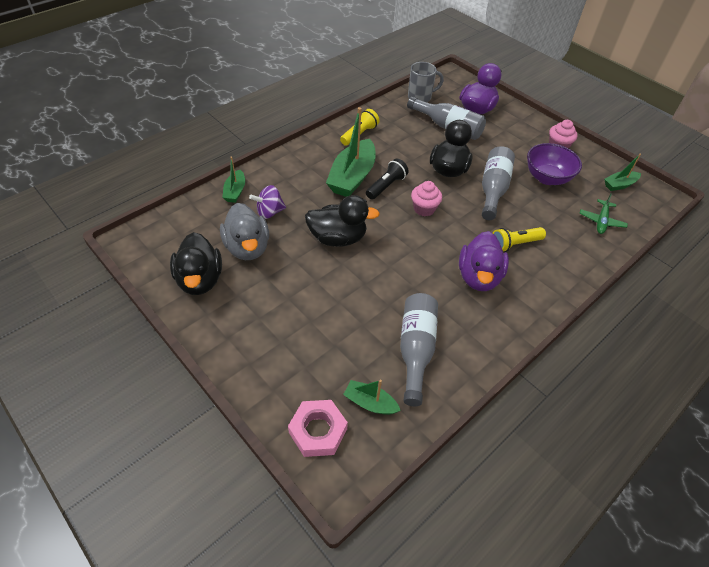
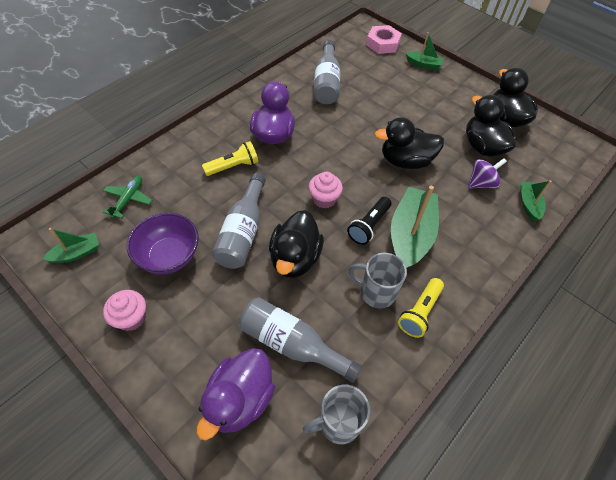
camera: 175 degrees right, 5 degrees up
grey duck [220,203,269,260] -> black duck [466,95,516,157]
green boat [343,380,401,415] -> green boat moved to [406,32,443,70]
none -> grey mug [348,252,407,309]

